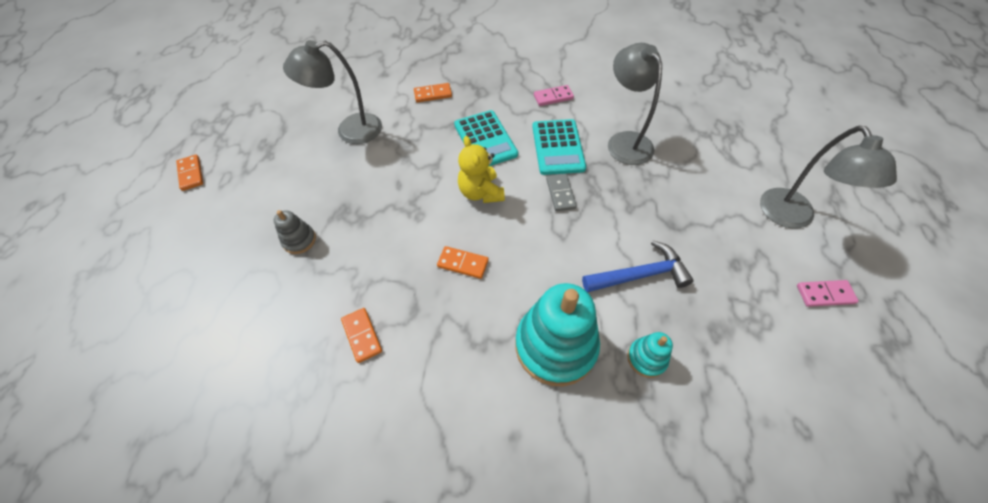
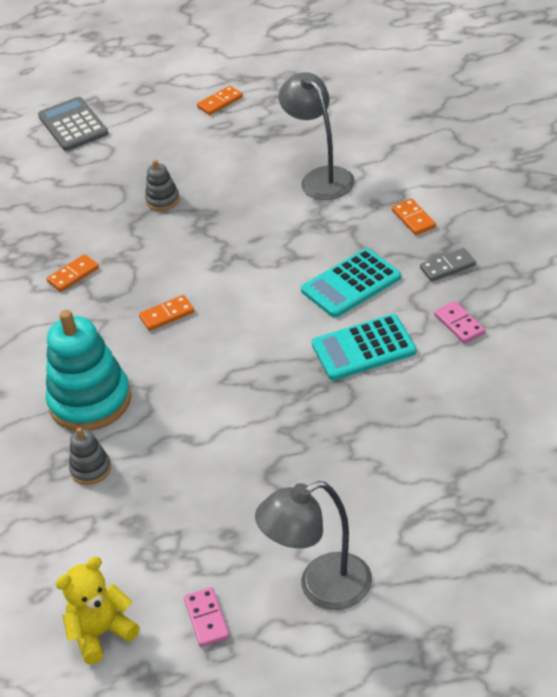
camera: 80 degrees right, 15 degrees down
orange domino [437,246,489,279] -> orange domino turned 60 degrees clockwise [139,295,194,331]
yellow teddy bear [458,136,505,203] -> yellow teddy bear moved to [56,557,140,664]
grey domino [546,174,577,211] -> grey domino moved to [420,248,476,282]
blue hammer [582,240,694,292] -> none
grey lamp [608,43,662,165] -> none
turquoise stacking toy [627,332,673,378] -> grey stacking toy [69,427,111,485]
none -> grey calculator [38,97,108,151]

